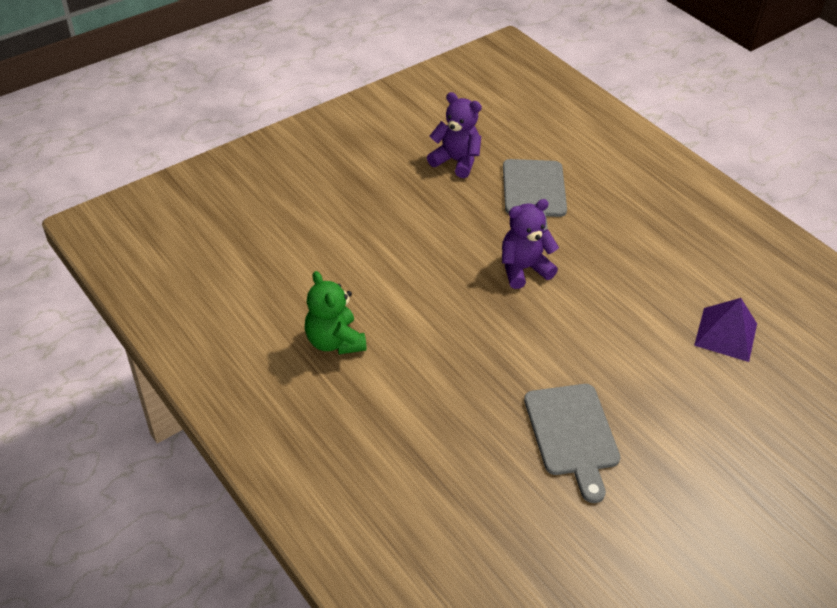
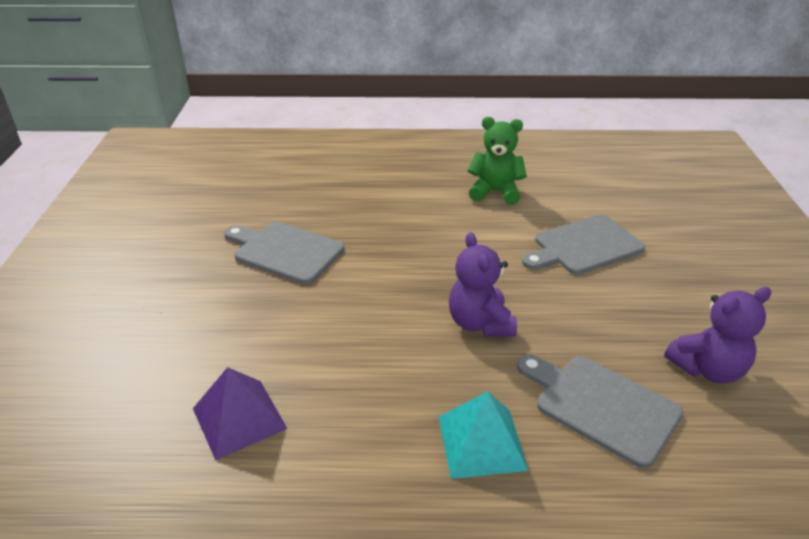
camera: 130 degrees right, 10 degrees down
purple teddy bear [502,199,559,289] -> purple teddy bear turned 150 degrees clockwise [449,232,517,337]
none -> turquoise pyramid [439,391,528,479]
none -> grey cutting board [522,214,645,275]

